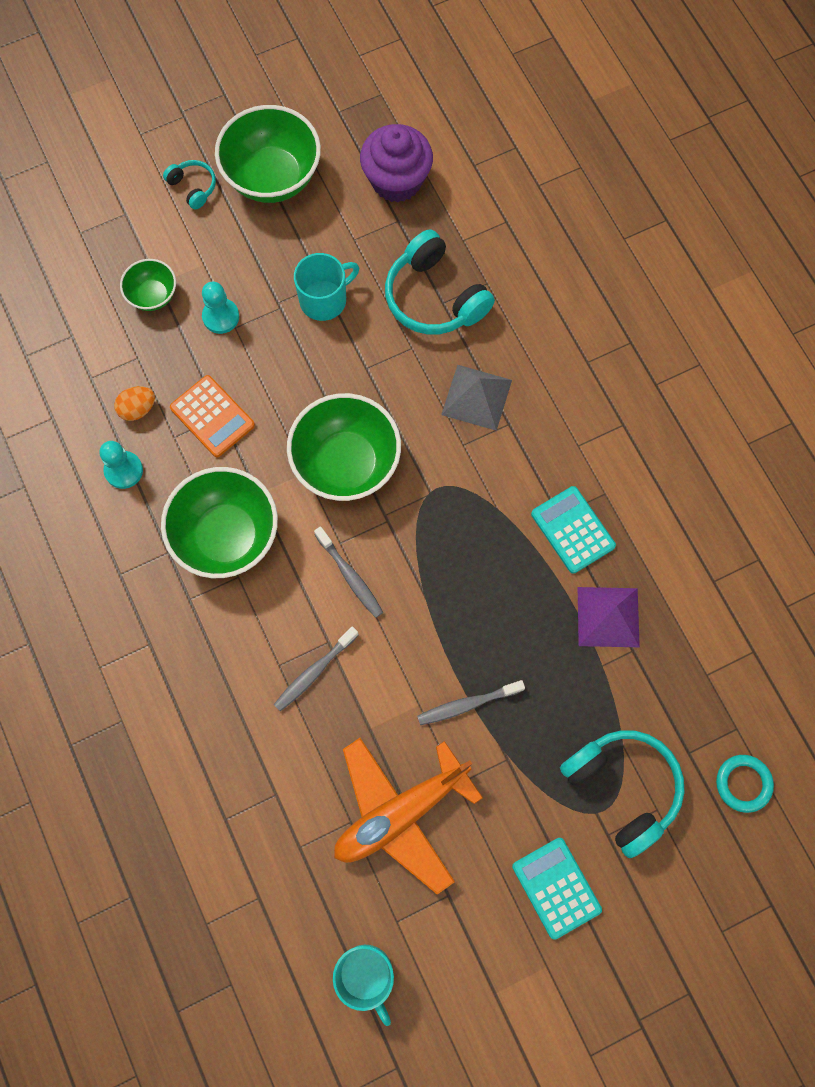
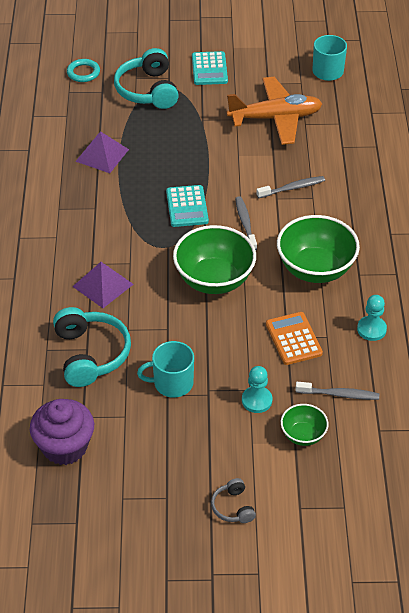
camera: 155 degrees left, 25 degrees down
orange egg [114,386,155,421] -> none
turquoise headphones [163,160,216,210] -> grey headphones [211,478,256,523]
green bowl [215,105,321,203] -> none
grey toothbrush [417,680,525,725] -> grey toothbrush moved to [295,382,379,400]
grey pyramid [441,365,512,431] -> purple pyramid [72,262,134,308]
turquoise calculator [531,486,616,574] -> turquoise calculator moved to [166,185,209,227]

